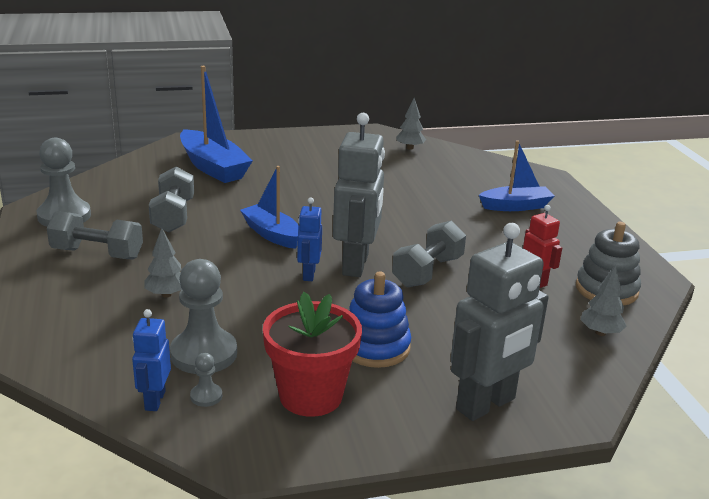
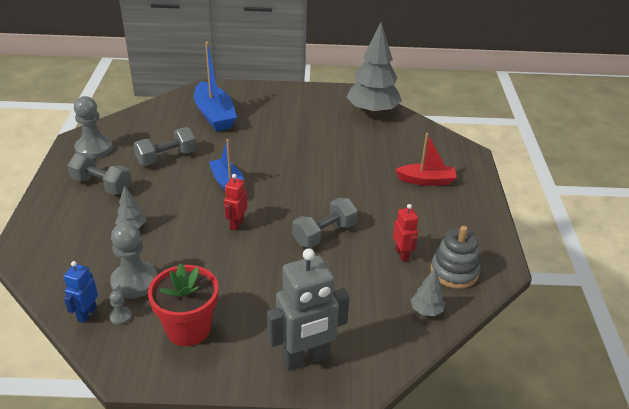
camera: 15 degrees right, 10 degrees up
grey dumbbell [149,167,194,233] -> grey dumbbell turned 45 degrees clockwise [134,127,196,166]
blue robot [297,197,322,281] -> red robot [224,174,247,231]
grey robot [333,113,385,277] -> none
blue stacking toy [349,271,411,368] -> none
grey tree [396,98,426,150] -> grey tree [346,22,402,115], size x2.29
blue boat [479,140,554,211] -> red boat [395,133,457,186]

